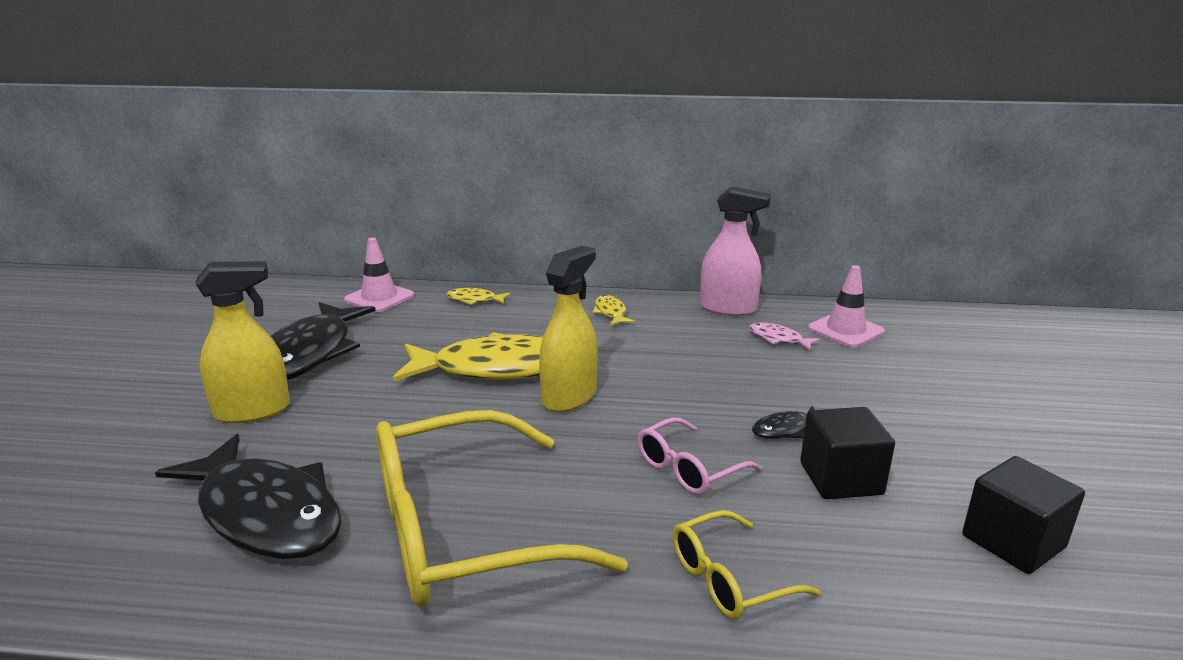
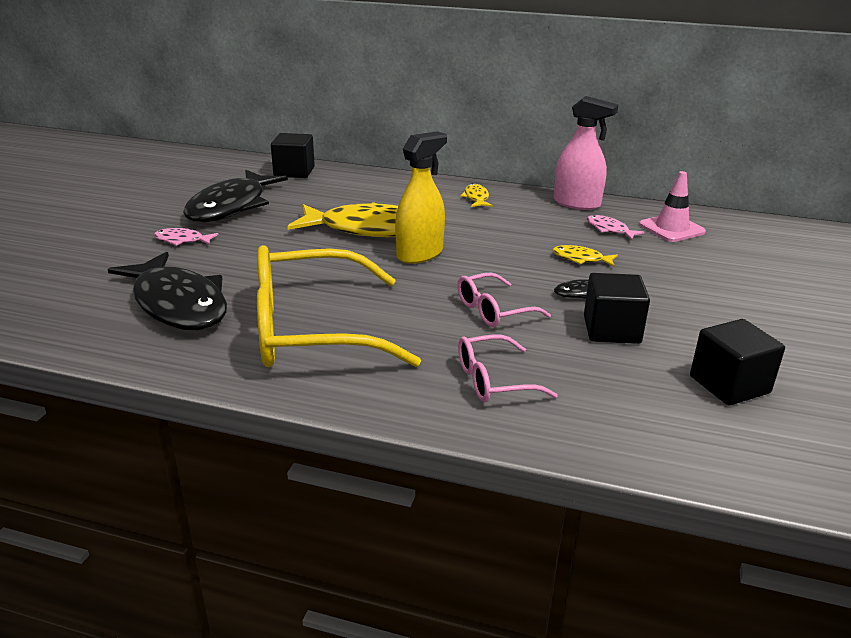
camera: 10 degrees right, 5 degrees up
yellow spray bottle [195,261,290,423] -> pink fish [154,228,219,246]
pink traffic cone [344,238,414,312] -> black cube [271,133,315,178]
yellow fish [446,288,511,305] -> yellow fish moved to [552,245,618,267]
yellow glasses [672,510,821,619] -> pink glasses [458,334,558,402]

